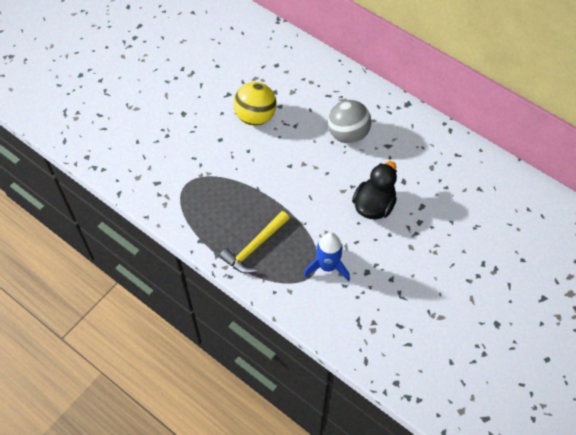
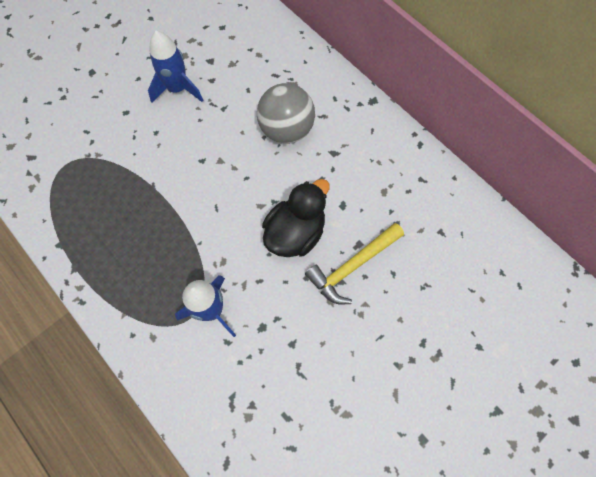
camera: 10 degrees right, 10 degrees up
yellow hammer [220,211,290,273] -> yellow hammer moved to [305,223,404,304]
yellow ball [234,82,277,126] -> blue rocket [148,31,203,103]

